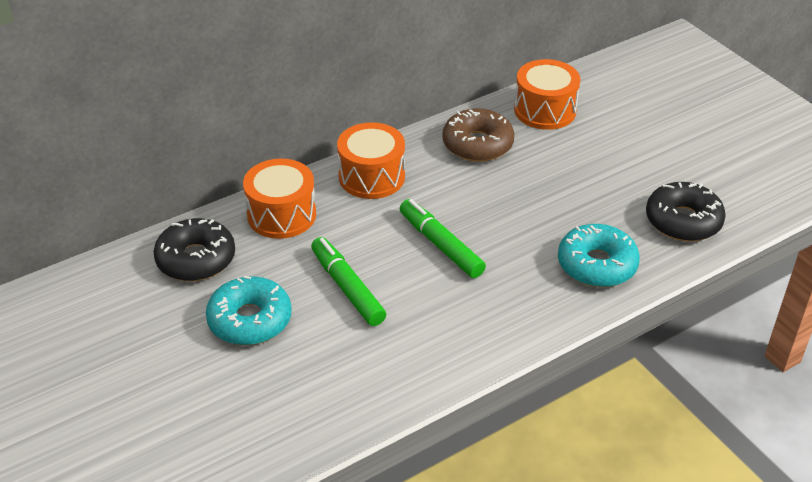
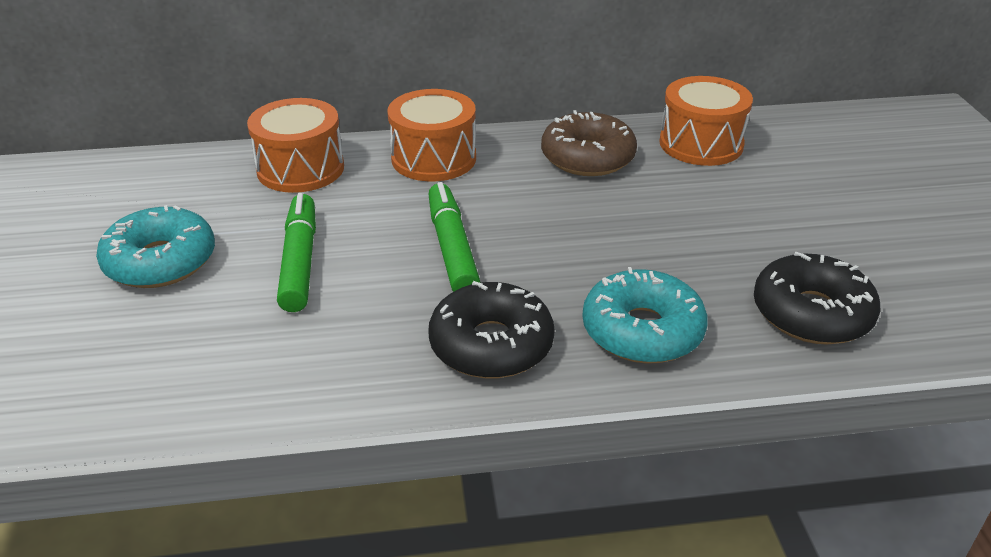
camera: 25 degrees right, 5 degrees down
black donut [154,218,235,281] -> black donut moved to [428,281,555,379]

